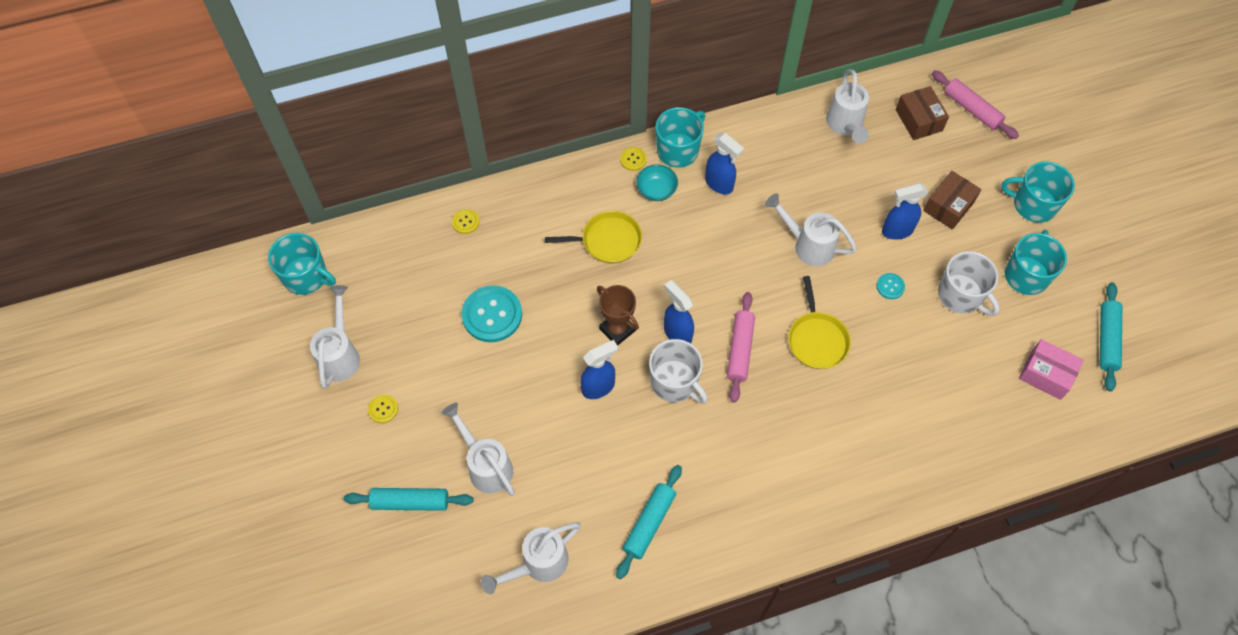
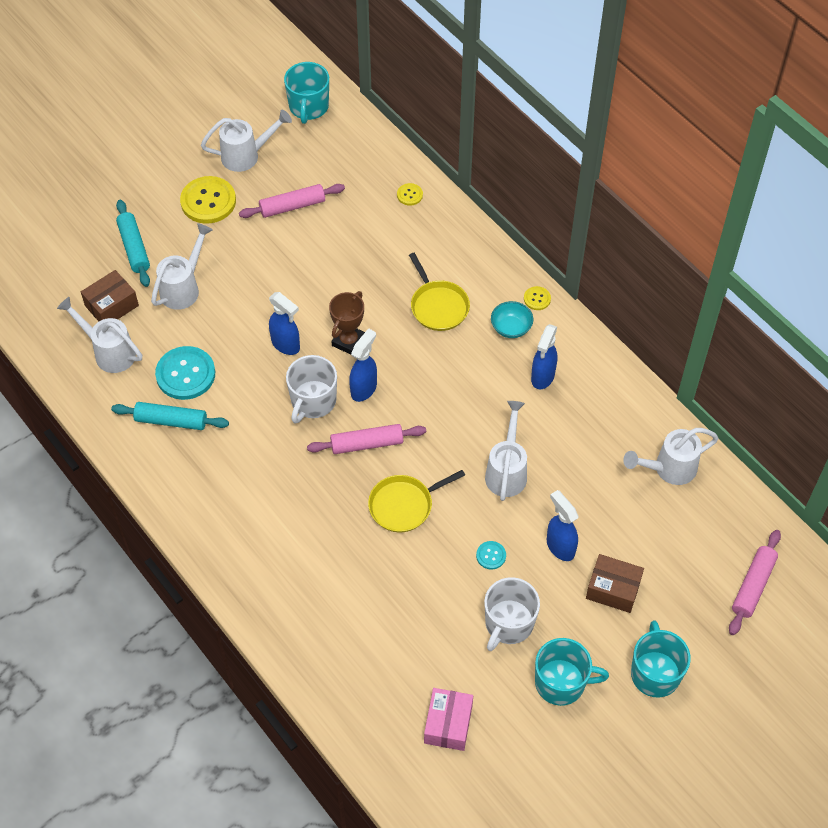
camera: 70 degrees right, 5 degrees down
yellow button [368,395,398,423] -> yellow button [180,176,236,224], size x2.12
turquoise button [461,285,522,342] -> turquoise button moved to [155,346,215,400]
turquoise mug [656,107,705,168] -> none
brown box [896,86,949,140] -> brown box moved to [81,270,139,321]
turquoise rolling pin [1100,282,1122,391] -> none
none -> pink rolling pin [239,184,345,218]

